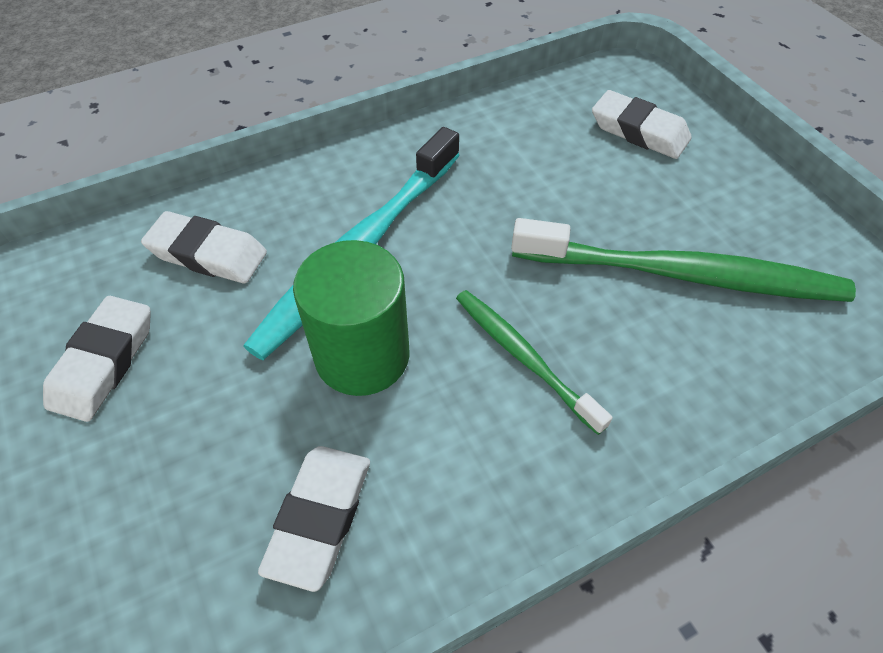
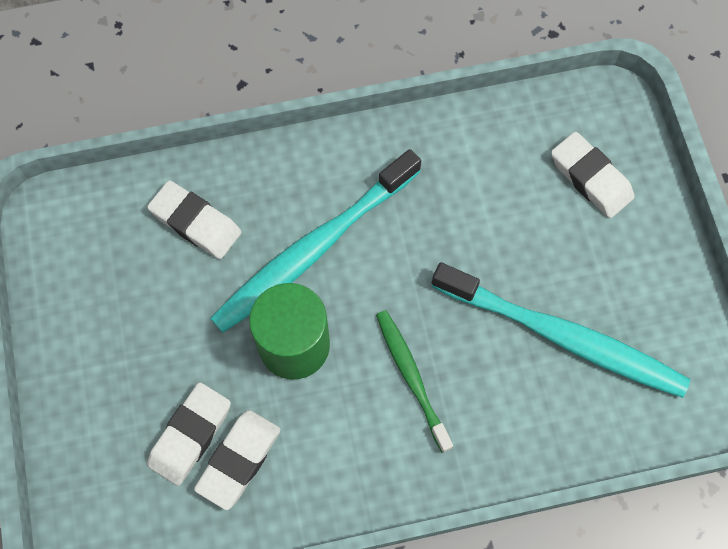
camera: 15 degrees right, 15 degrees up
white eraser [43,296,151,422] -> white eraser moved to [147,382,231,486]
green toothbrush [511,218,856,302] -> turquoise toothbrush [431,262,690,398]

